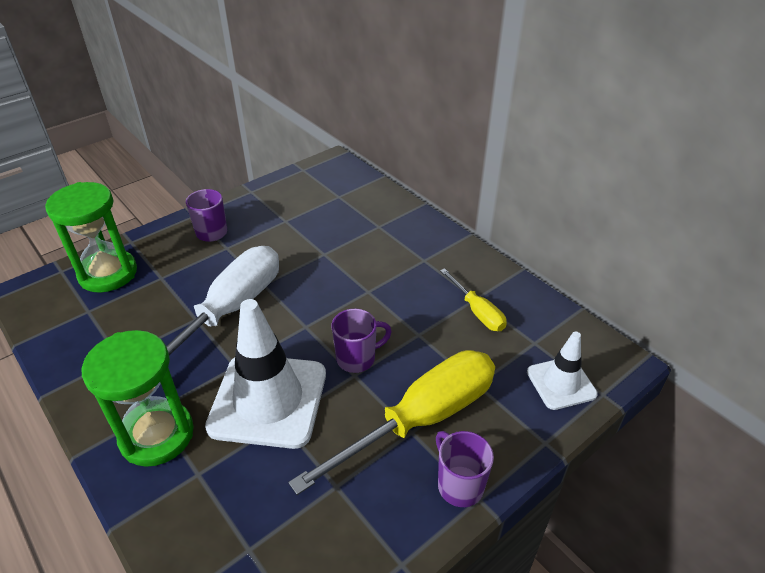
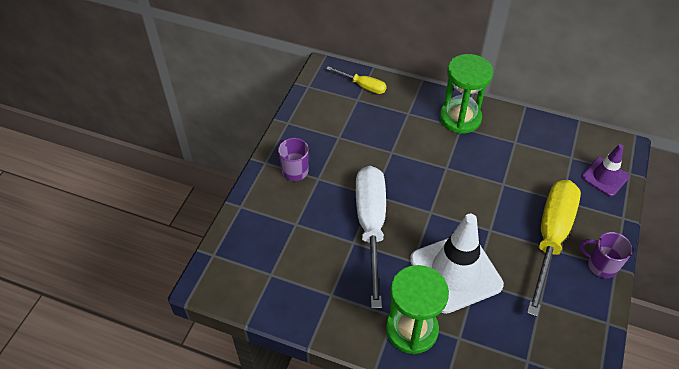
camera: 30 degrees left, 10 degrees up
green hourglass [45,182,137,292] -> green hourglass moved to [440,54,493,134]
purple mug [332,309,392,373] -> none
yellow screwdriver [440,268,507,331] -> yellow screwdriver moved to [326,66,387,94]
white traffic cone [527,332,598,410] -> purple traffic cone [581,144,629,196]

